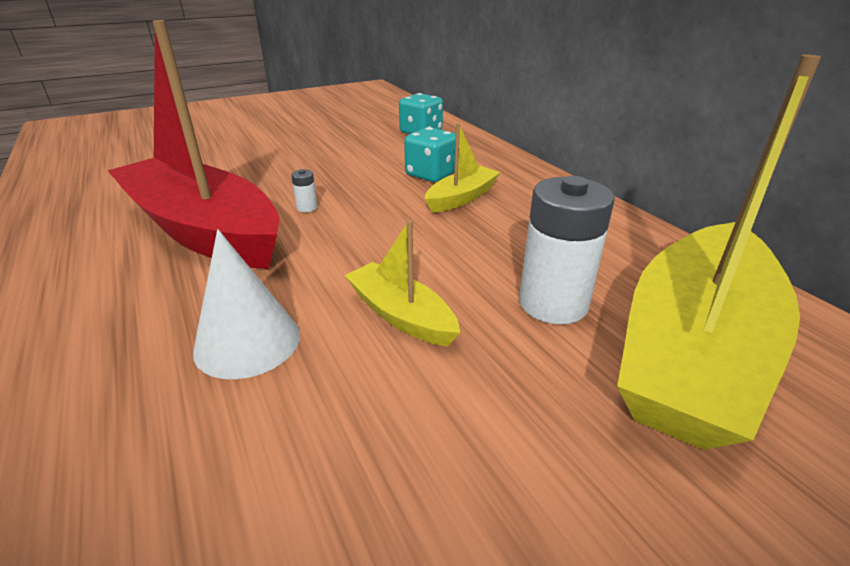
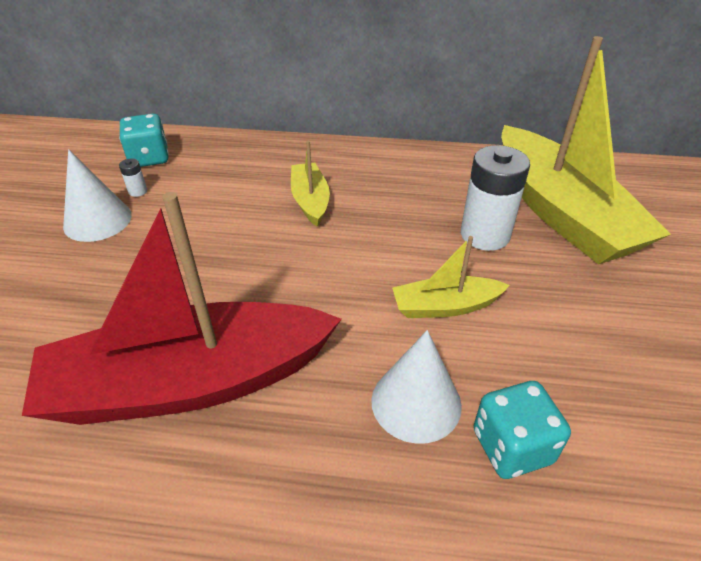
camera: 55 degrees left, 10 degrees up
white battery [291,169,318,212] -> white battery moved to [119,158,147,197]
turquoise dice [404,127,456,182] -> turquoise dice moved to [474,381,571,479]
none -> white cone [63,149,132,242]

